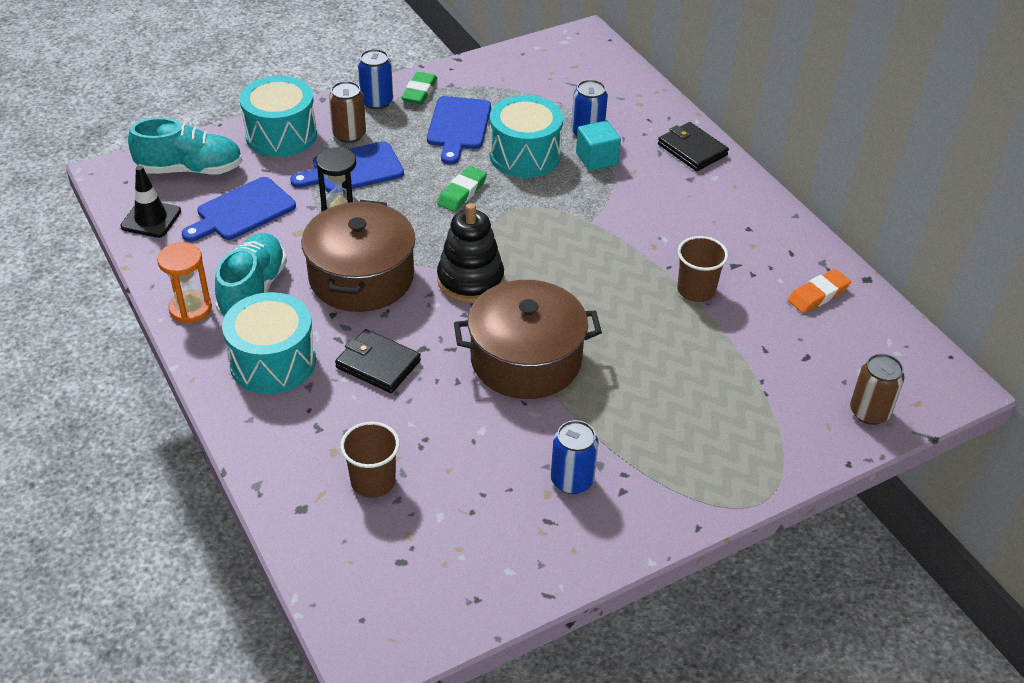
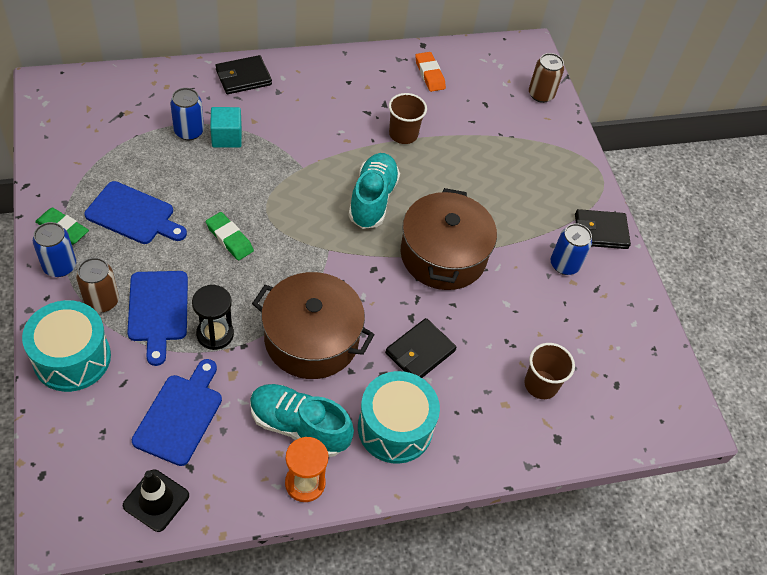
camera: 80 degrees left, 10 degrees up
turquoise shoe [128,117,243,175] -> turquoise shoe moved to [348,153,400,229]
blue cutting board [182,177,296,242] -> blue cutting board turned 135 degrees counterclockwise [132,359,222,466]
black stacking toy [437,203,504,303] -> none
turquoise drum [489,95,563,178] -> none
none -> black wallet [575,209,631,249]

